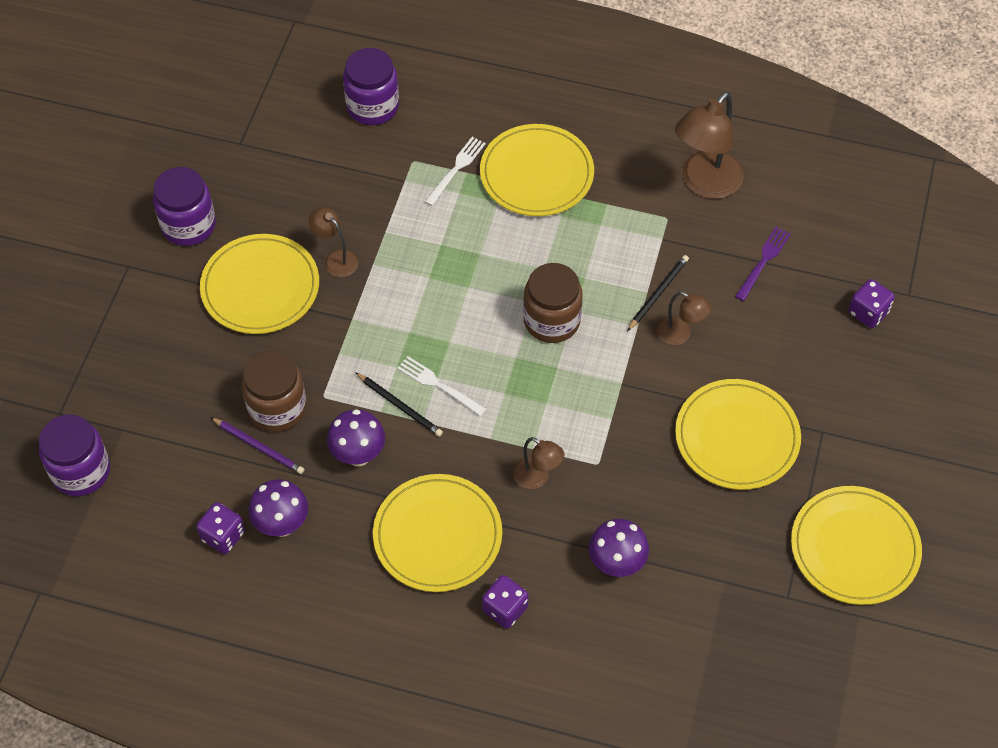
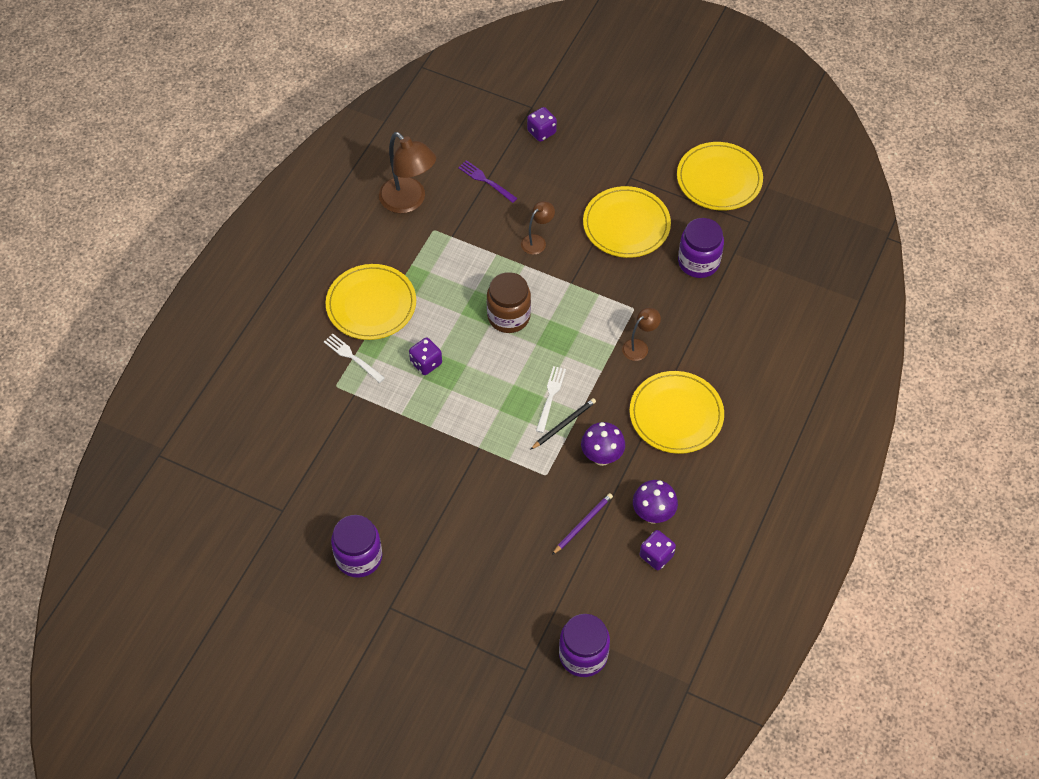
camera: 80 degrees left, 0 degrees up
yellow plate [200,234,319,334] -> none
brown jar [242,351,307,432] -> none
brown lamp [309,207,358,277] -> none
purple jar [343,48,399,125] -> purple jar moved to [678,218,724,278]
white fork [397,356,487,416] -> white fork turned 150 degrees clockwise [536,366,566,433]
purple dice [482,575,529,629] -> purple dice moved to [409,337,442,375]
purple mushroom [589,519,649,577] -> none
black pencil [627,255,689,331] -> none

